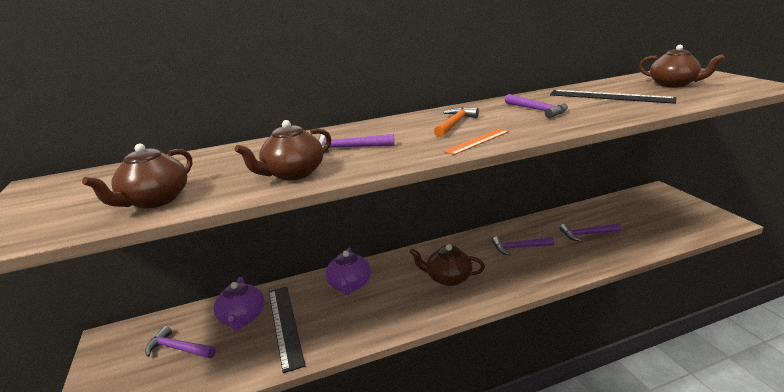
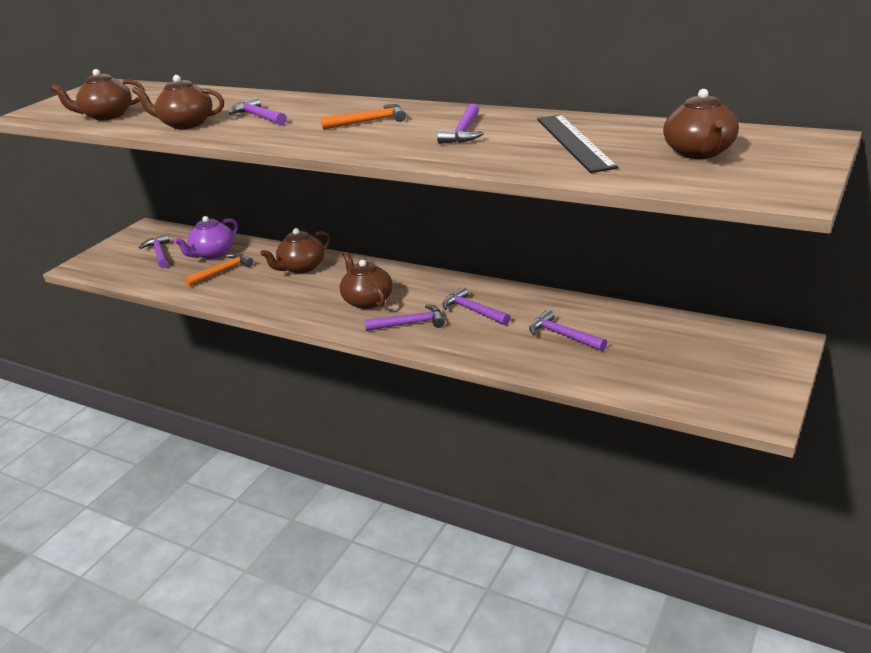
camera: 50 degrees right, 5 degrees up
black ruler [269,286,305,373] -> orange hammer [185,253,253,287]
purple teapot [326,247,371,295] -> brown teapot [260,228,330,274]
orange ruler [443,129,509,155] -> none
none -> purple hammer [365,304,445,331]

